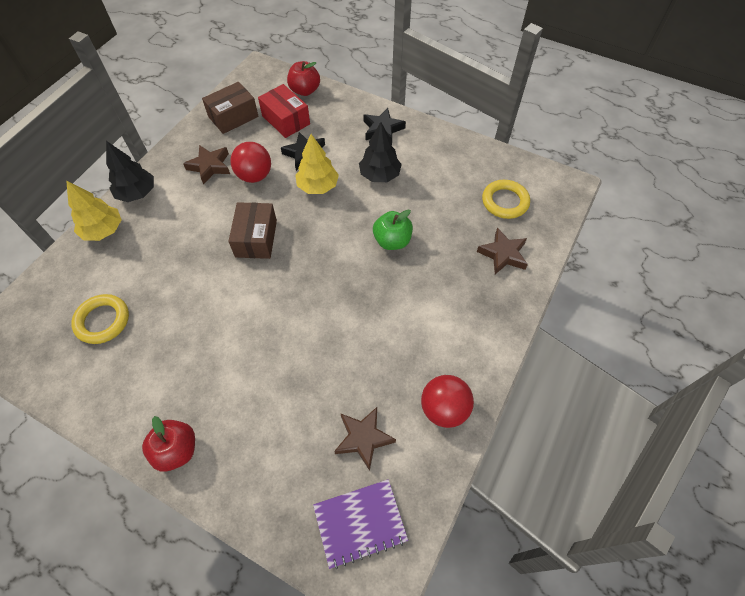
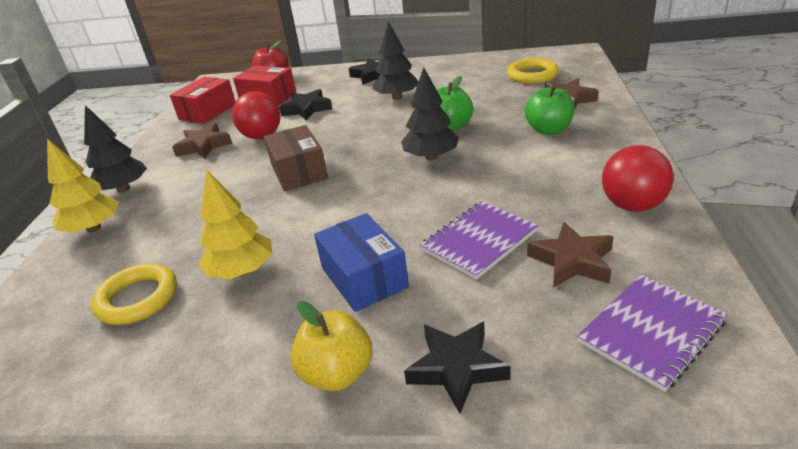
camera: 20 degrees left, 25 degrees down
red apple [142,416,195,472] -> yellow apple [290,301,373,391]
brown box [202,82,259,134] -> red box [170,77,235,124]
yellow tree [295,134,339,194] -> yellow tree moved to [198,171,272,279]
none -> blue box [314,213,409,312]
none -> black tree [401,67,459,161]
none -> black star [404,322,511,414]
none -> purple notebook [420,201,538,280]
none -> green apple [525,85,575,135]

